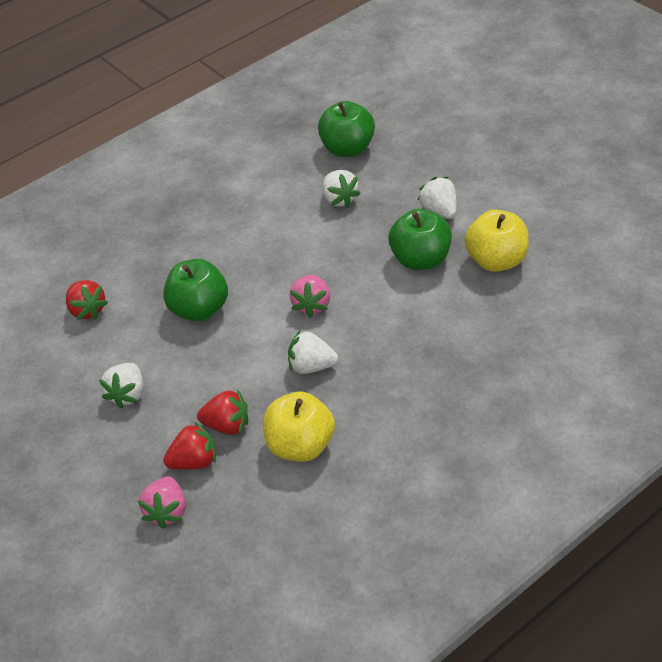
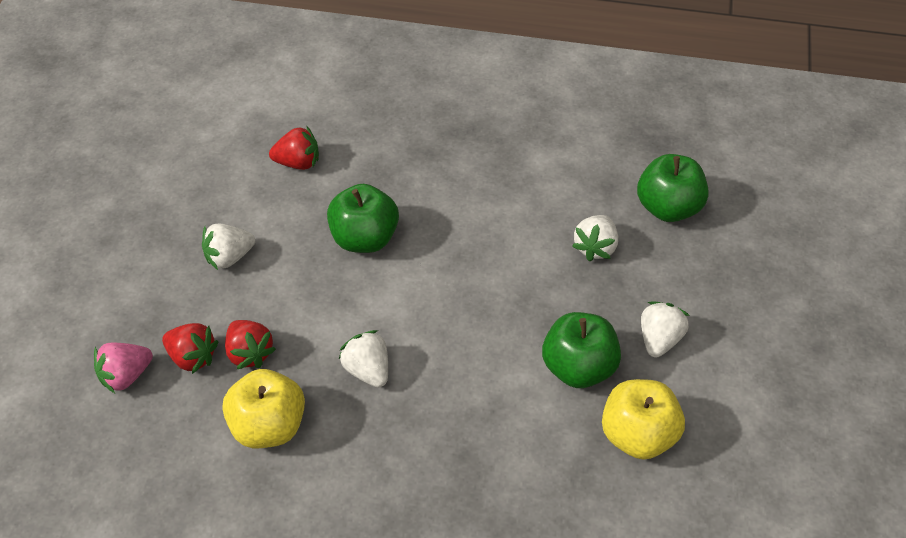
camera: 45 degrees right, 5 degrees up
red strawberry [66,280,108,320] -> red strawberry turned 105 degrees counterclockwise [269,127,319,170]
pink strawberry [290,275,330,318] -> none

